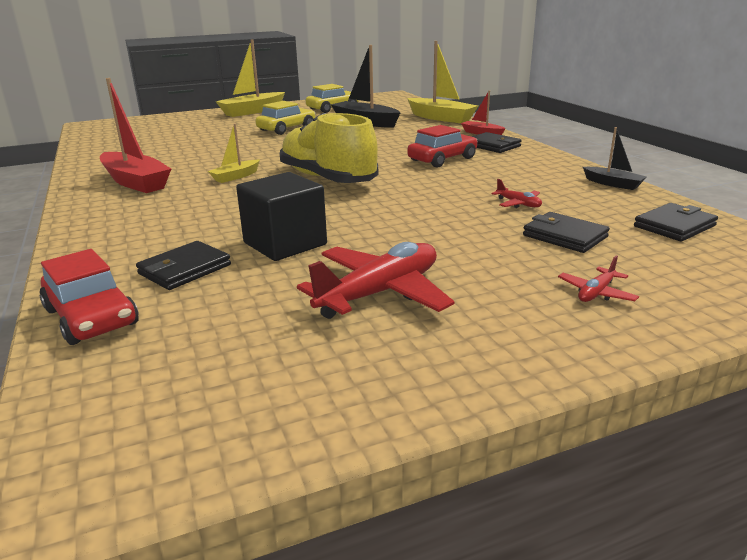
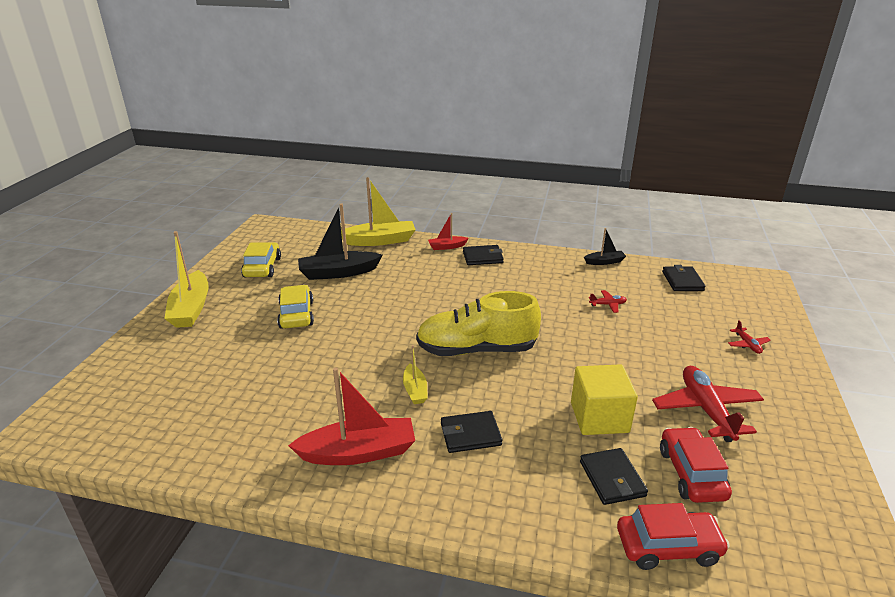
camera: 55 degrees left, 5 degrees up
black cube [236,172,327,261] -> yellow cube [571,364,638,435]
red car [407,125,477,167] -> red car moved to [660,427,732,503]
black wallet [523,212,610,253] -> black wallet moved to [441,411,502,453]

